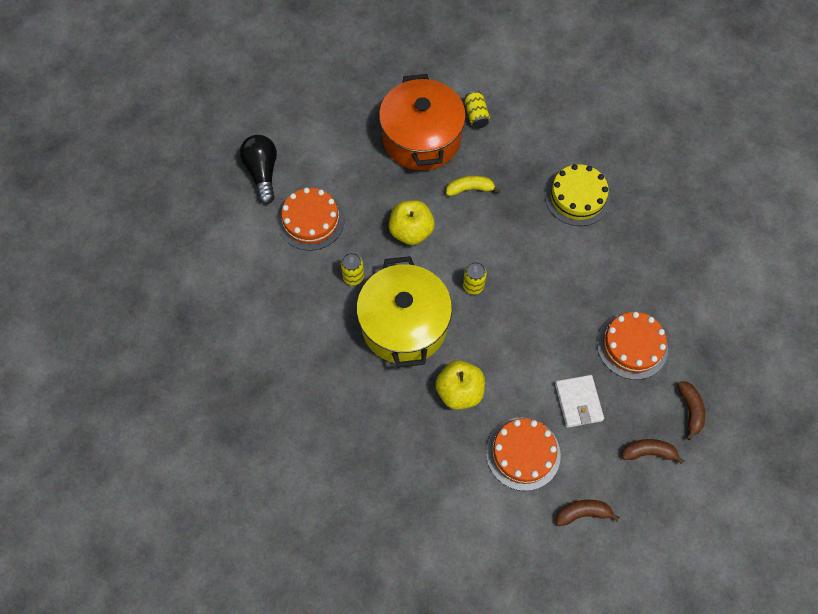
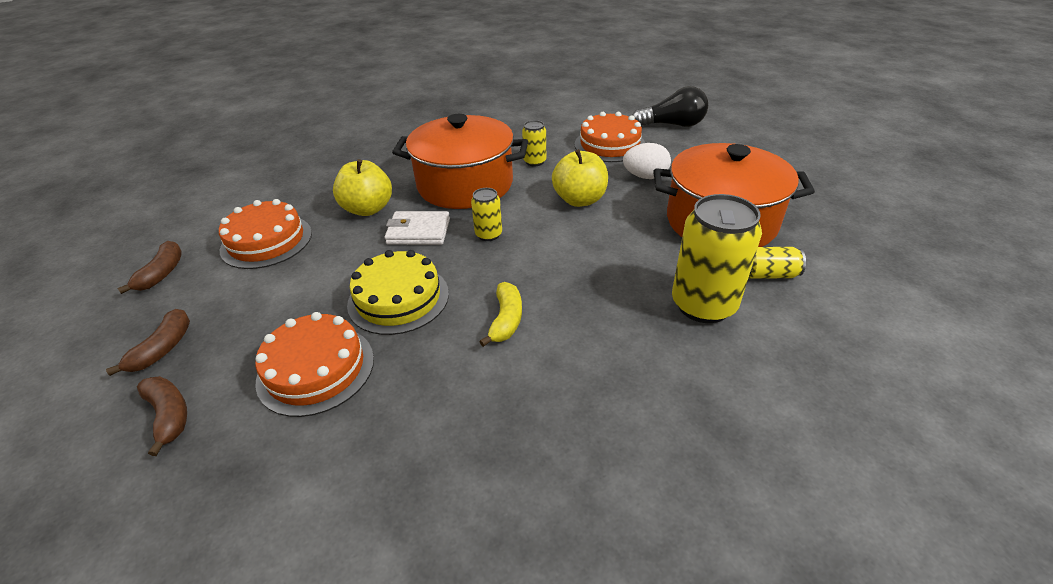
camera: 105 degrees right, 25 degrees down
yellow pot [356,256,452,368] -> orange pot [392,114,528,209]
yellow banana [446,175,500,196] -> yellow banana moved to [479,282,522,347]
yellow cake [545,164,611,226] -> yellow cake moved to [347,250,449,335]
white wallet [555,375,604,428] -> white wallet moved to [384,211,450,245]
brown banana [677,381,705,440] -> brown banana turned 135 degrees counterclockwise [137,376,187,456]
none -> white egg [623,143,671,179]
none -> yellow can [672,194,762,323]

